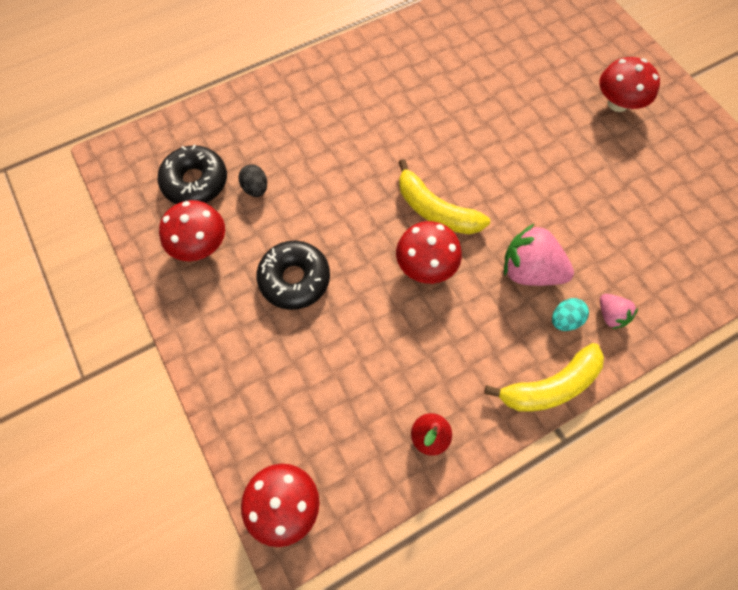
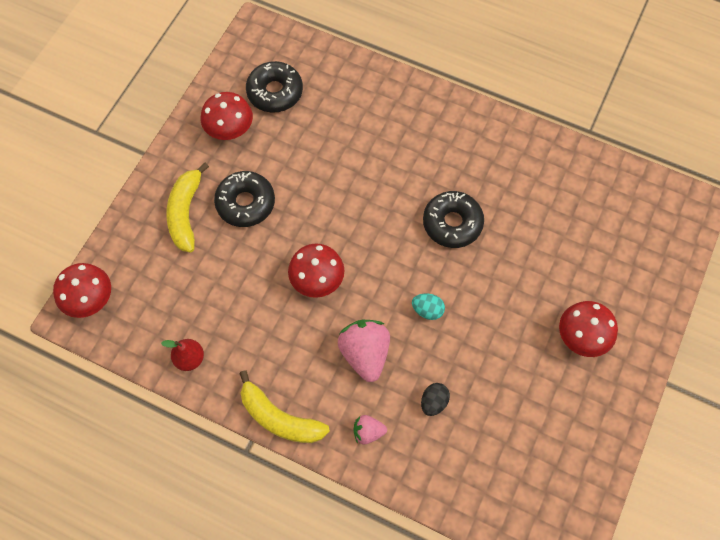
camera: 55 degrees right, 0 degrees up
black egg [238,164,267,197] -> black egg moved to [421,383,450,416]
yellow banana [398,159,490,234] -> yellow banana moved to [166,163,209,253]
turquoise egg [552,298,589,331] -> turquoise egg moved to [412,294,445,320]
pink strawberry [600,294,638,329] -> pink strawberry turned 60 degrees clockwise [354,415,387,444]
none -> black donut [423,191,484,248]

